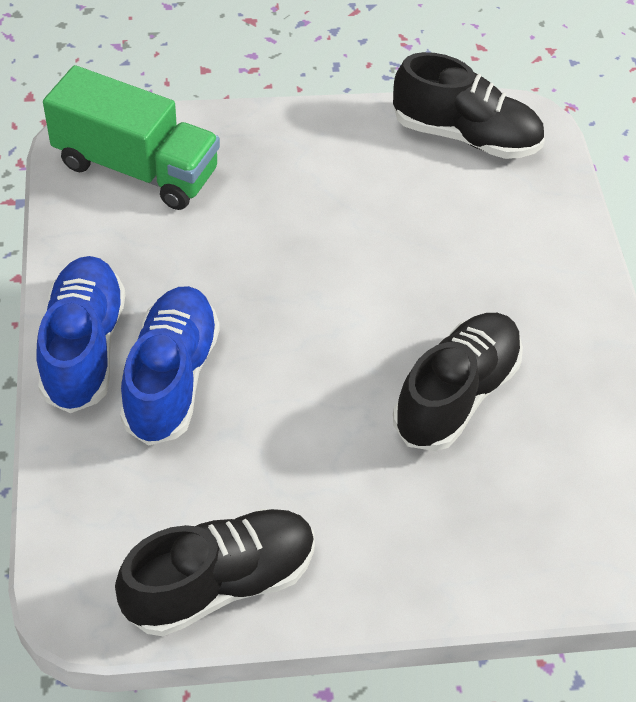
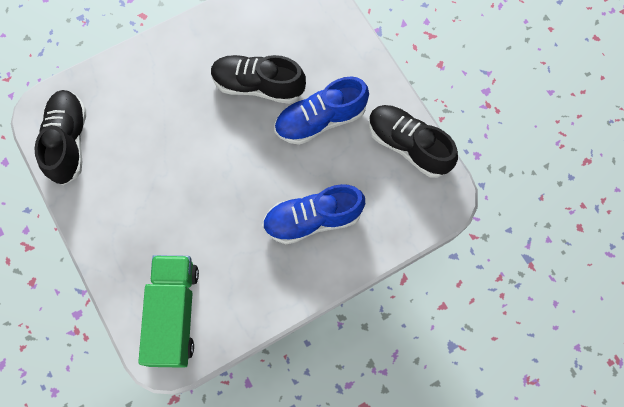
camera: 110 degrees left, 20 degrees up
blue shoe [36,256,125,413] -> blue shoe moved to [274,77,369,145]

